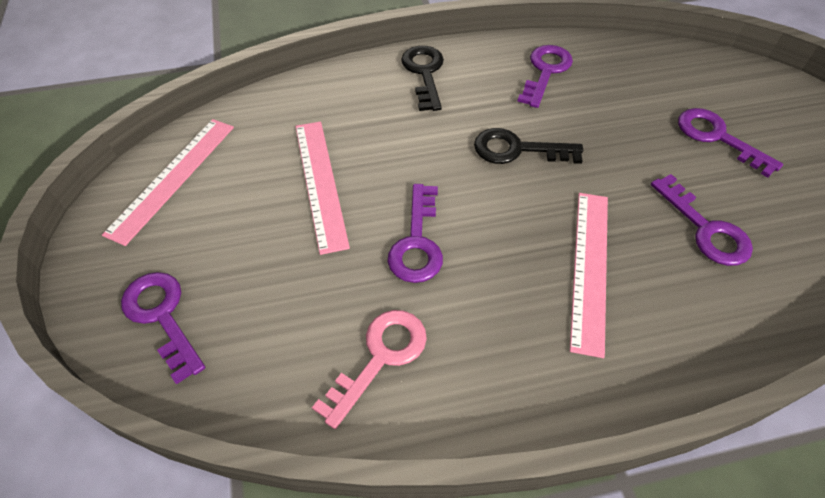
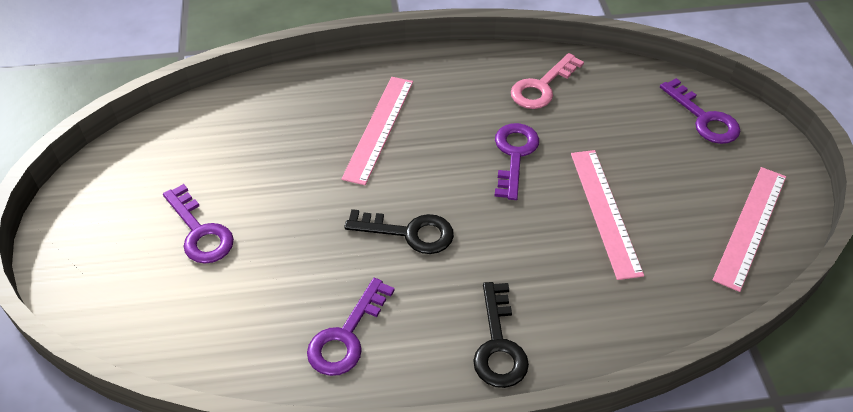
camera: 175 degrees left, 5 degrees down
purple key [651,174,753,266] -> none

